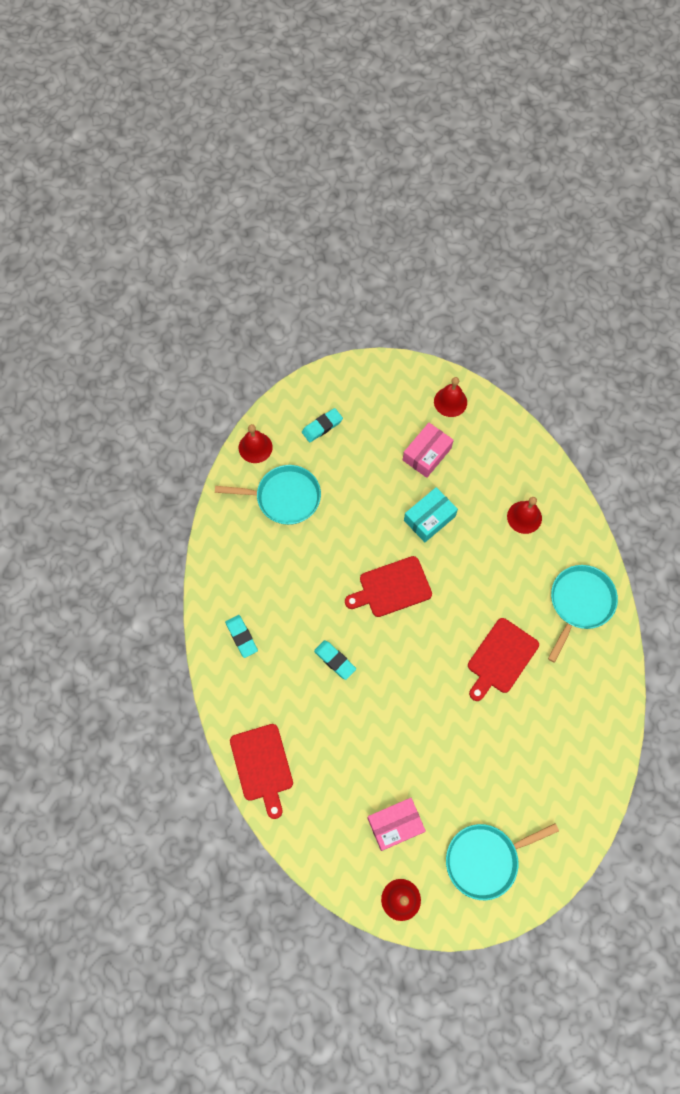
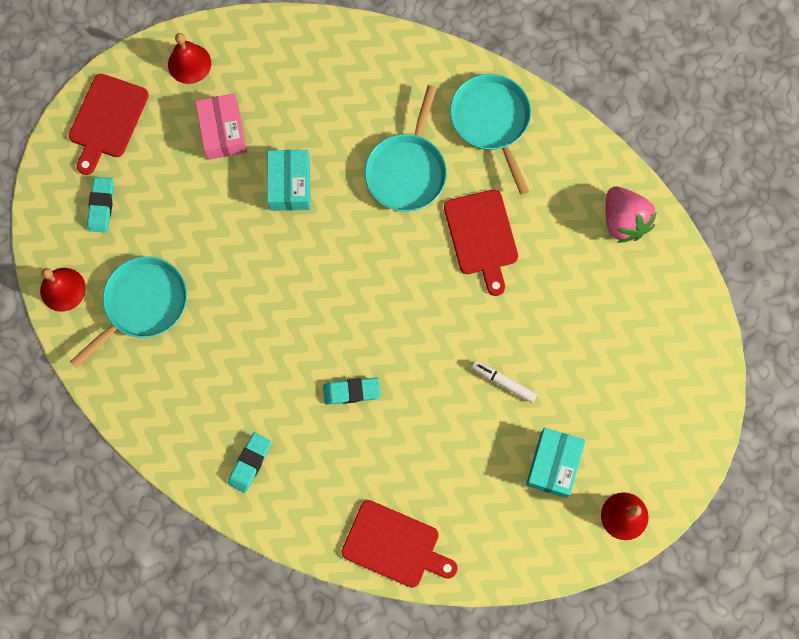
camera: 50 degrees left, 5 degrees up
turquoise eraser [225,615,258,658] -> turquoise eraser turned 75 degrees counterclockwise [228,433,271,493]
red cutting board [345,556,432,617] -> red cutting board moved to [69,74,149,175]
pink box [367,798,426,851] -> turquoise box [526,428,586,498]
turquoise pan [446,824,559,900] -> turquoise pan moved to [365,85,447,212]
red bell [507,497,542,534] -> none
none -> white marker [472,361,537,403]
none -> pink strawberry [606,186,657,243]

